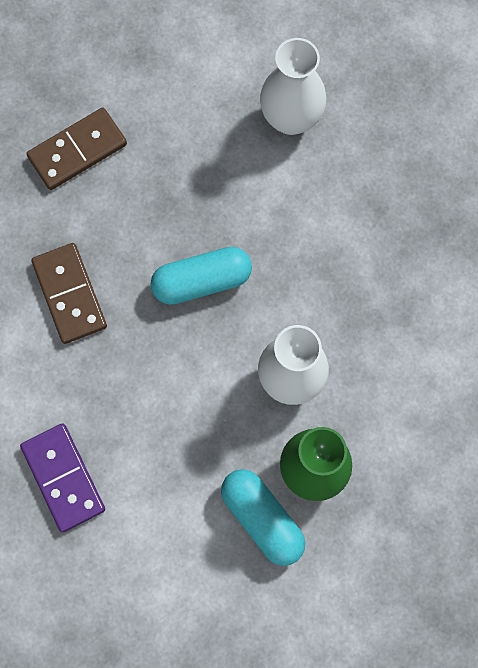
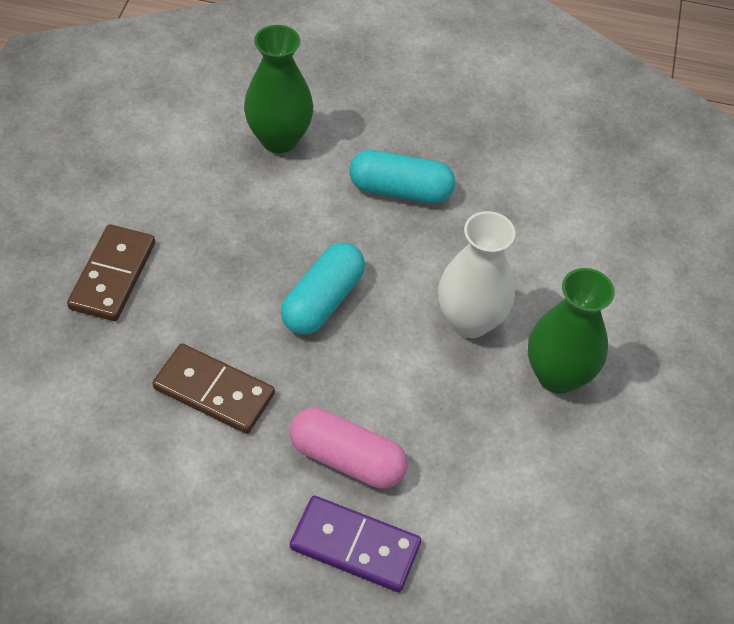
camera: 45 degrees left, 20 degrees down
turquoise capsule [221,469,305,566] -> turquoise capsule moved to [349,150,455,203]
white vase [260,38,326,135] -> green vase [244,25,313,153]
none -> pink capsule [290,407,407,489]

